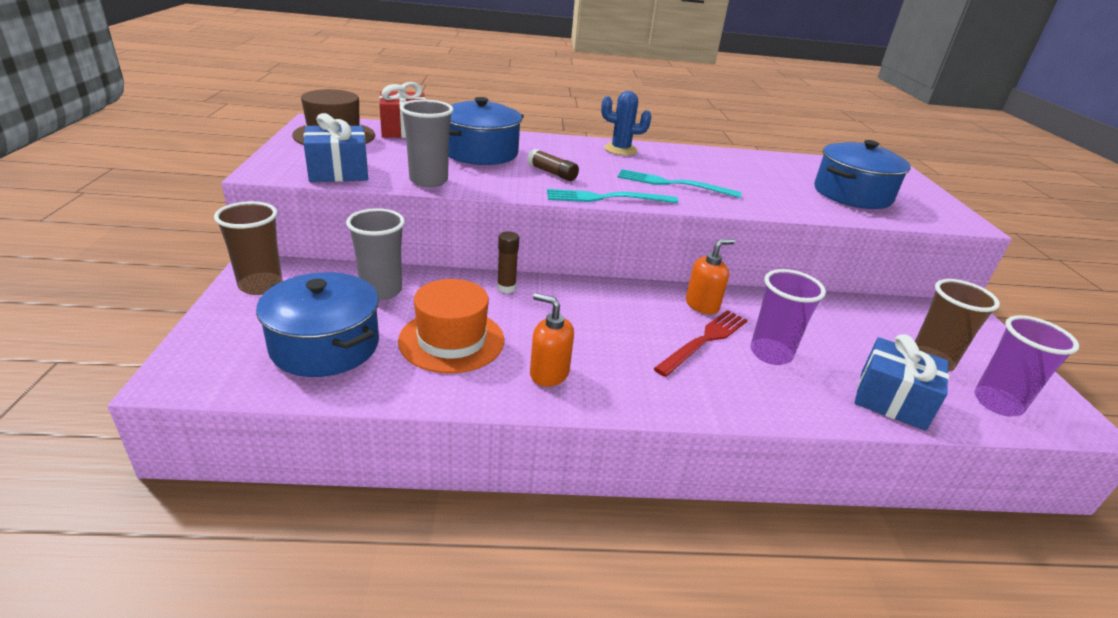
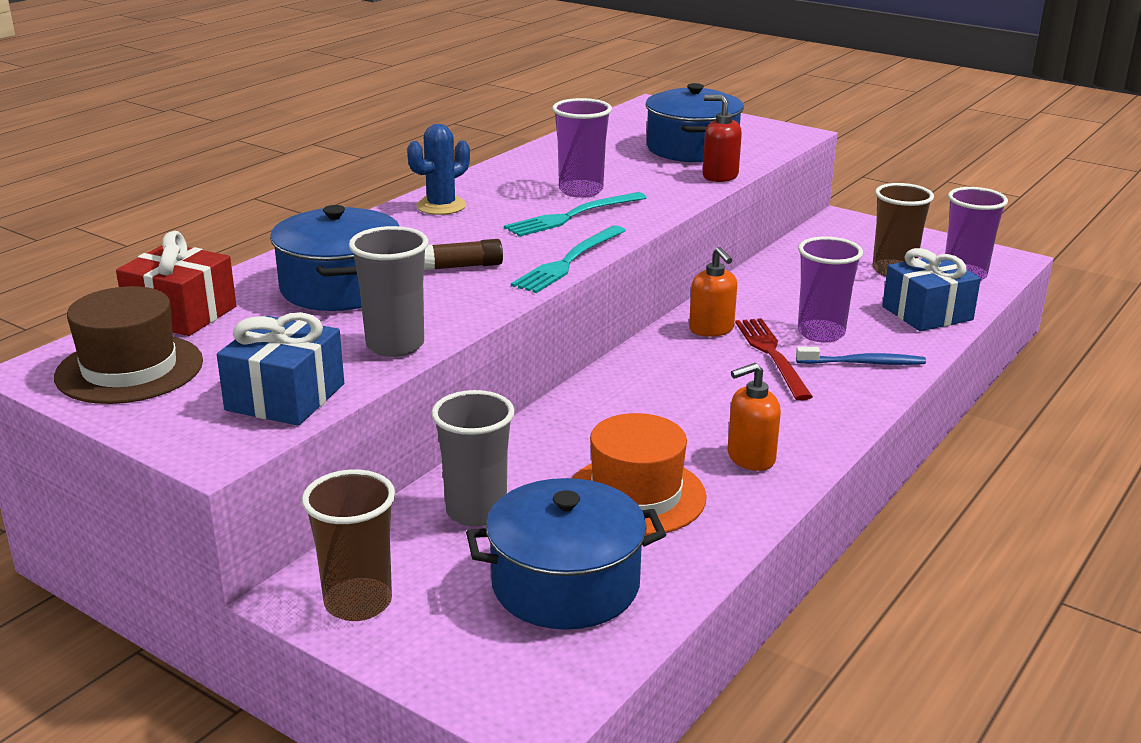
camera: 50 degrees left, 5 degrees down
brown glue stick [497,231,519,293] -> none
orange soap dispenser [686,239,735,315] -> orange soap dispenser turned 150 degrees clockwise [689,247,737,337]
none -> purple cup [552,98,612,198]
none -> red soap dispenser [703,95,742,182]
none -> blue toothbrush [796,347,926,365]

